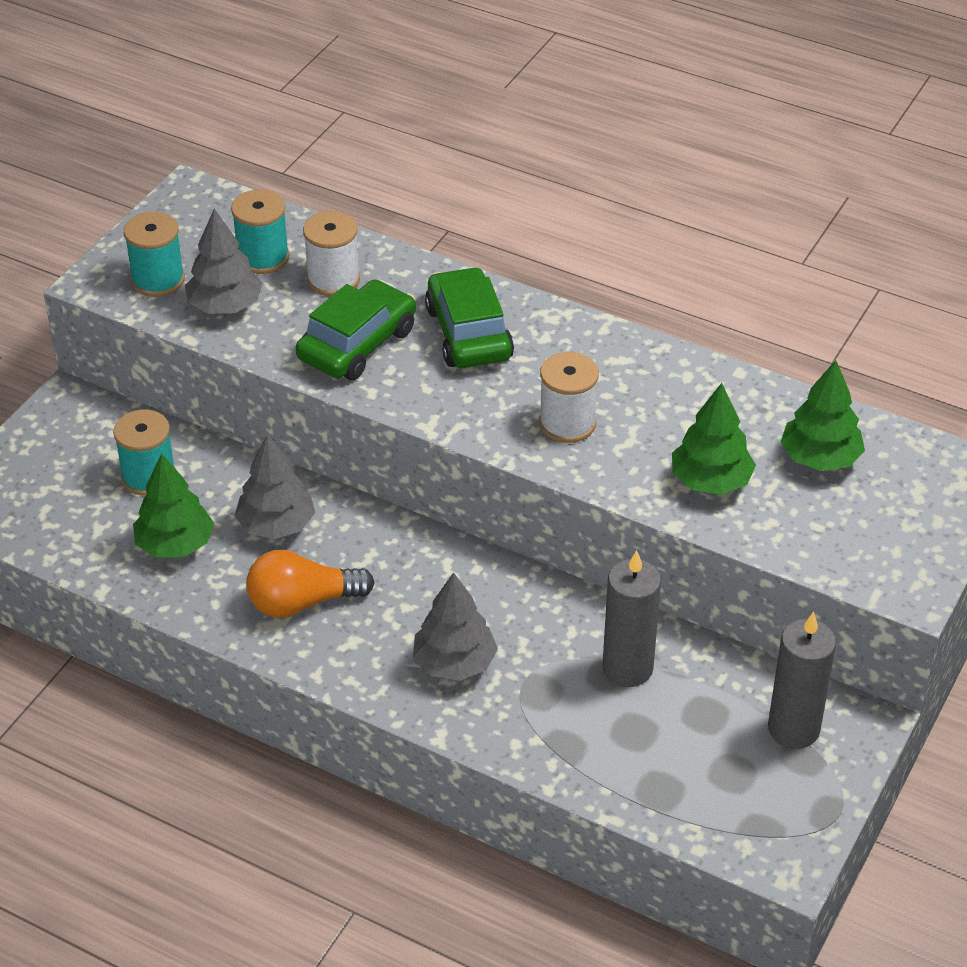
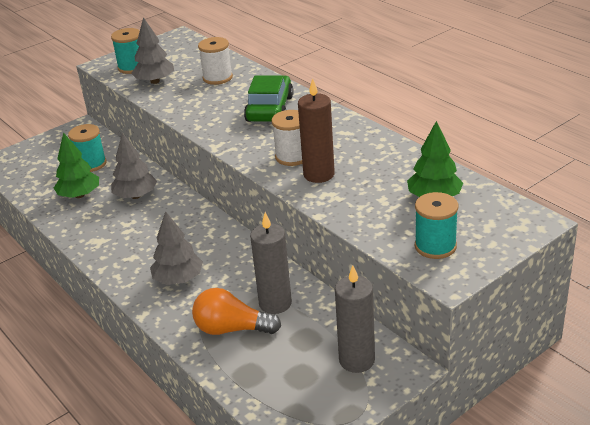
camera: 25 degrees right, 10 degrees down
turquoise spool [231,189,289,274] -> turquoise spool moved to [415,192,458,259]
orange light bulb [246,550,375,618] -> orange light bulb moved to [192,288,281,335]
green car [296,279,416,380] -> none
green tree [672,383,756,495] -> none
none -> brown candle [298,78,335,183]

